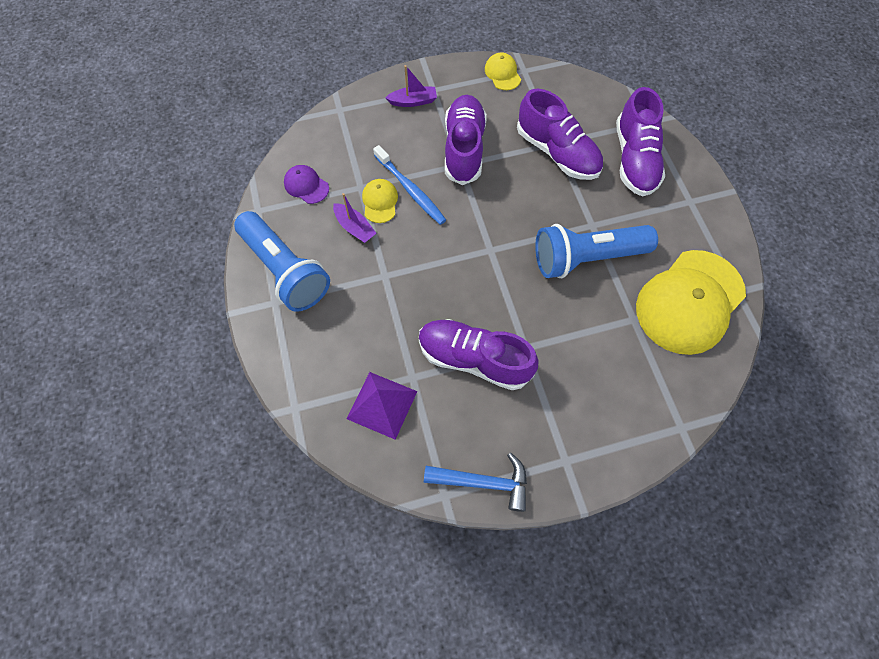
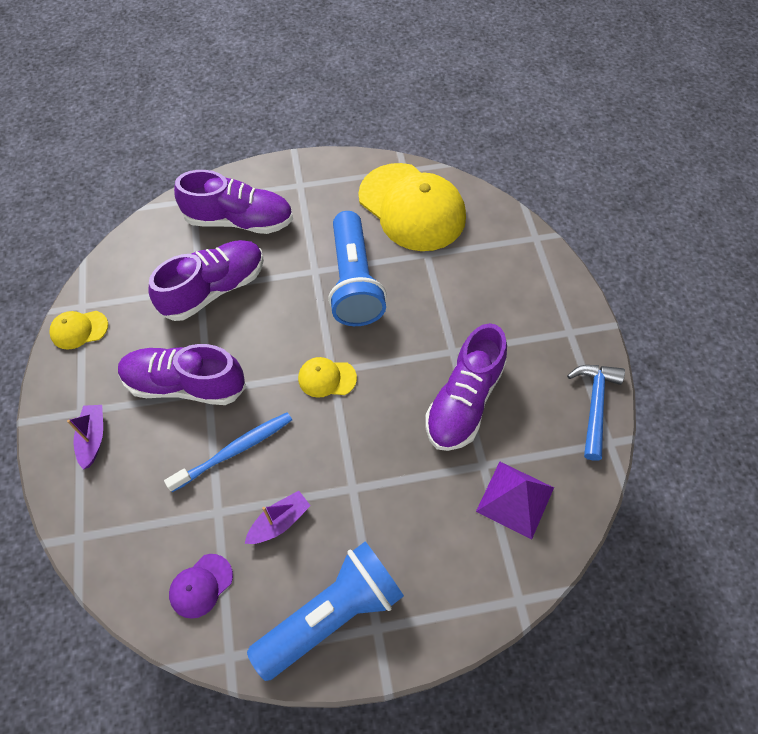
camera: 85 degrees left, 5 degrees down
yellow cap [362,179,398,223] -> yellow cap moved to [298,357,357,398]

